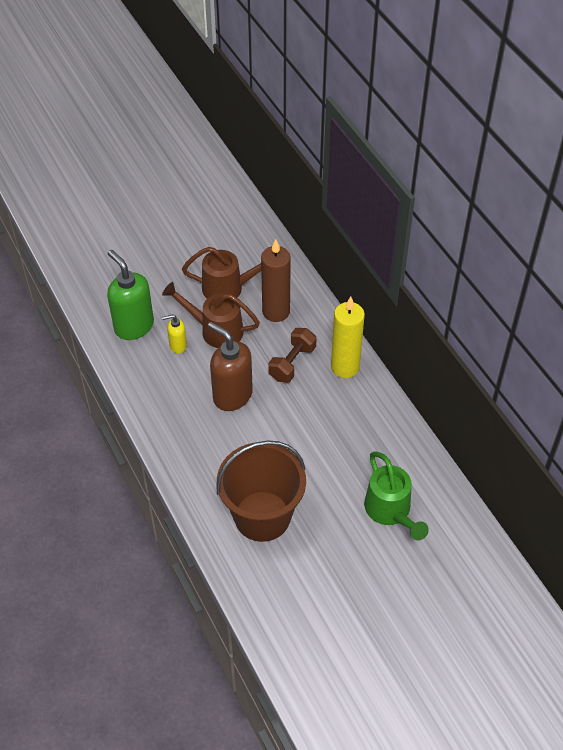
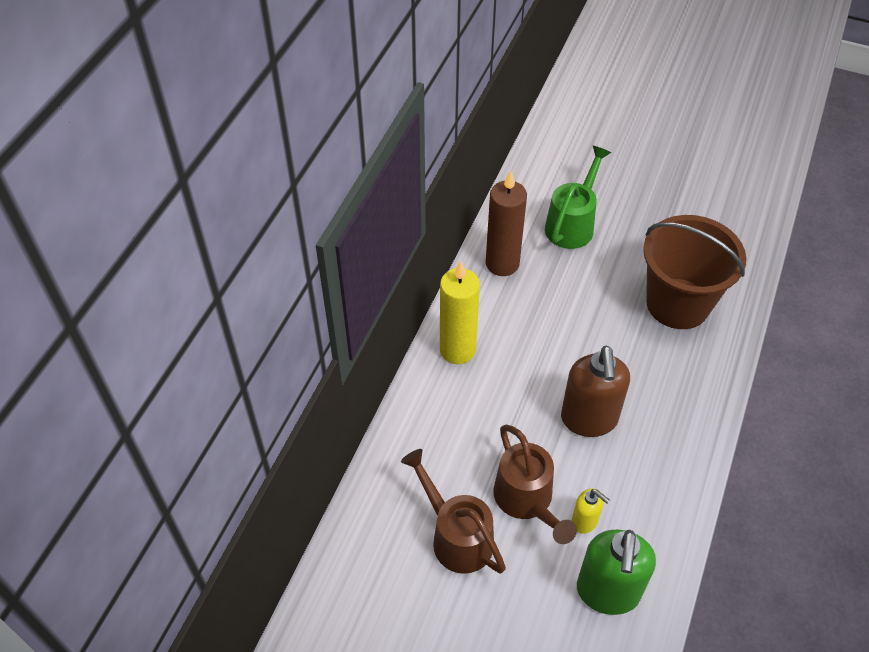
camera: 130 degrees left, 0 degrees up
brown candle [261,239,291,322] -> brown candle moved to [486,170,527,276]
brown dumbbell [268,328,317,383] -> none

